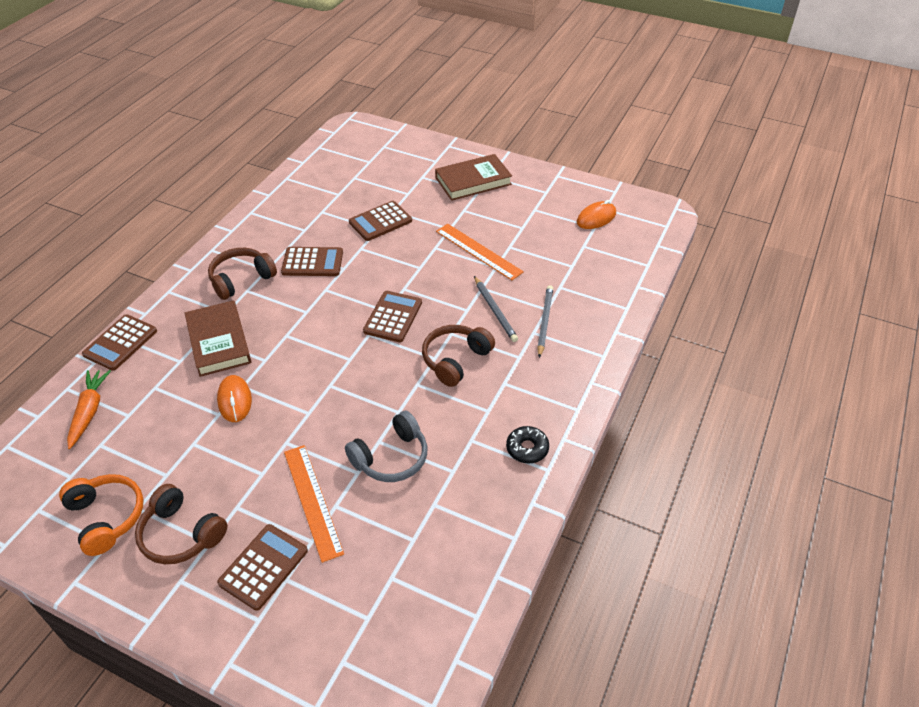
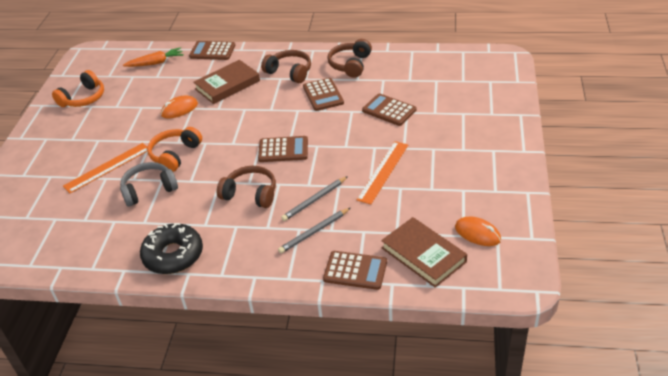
camera: 75 degrees right, 5 degrees down
brown headphones [135,484,227,564] -> brown headphones moved to [327,39,372,78]
brown calculator [217,524,308,611] -> brown calculator moved to [323,251,387,290]
grey headphones [345,411,428,482] -> grey headphones turned 120 degrees clockwise [120,162,178,207]
brown book [435,154,512,201] -> brown book moved to [381,217,467,288]
black donut [506,426,549,464] -> black donut [140,223,203,274], size x1.82
grey pencil [537,285,553,358] -> grey pencil turned 150 degrees clockwise [278,208,350,253]
none -> orange headphones [147,127,202,172]

